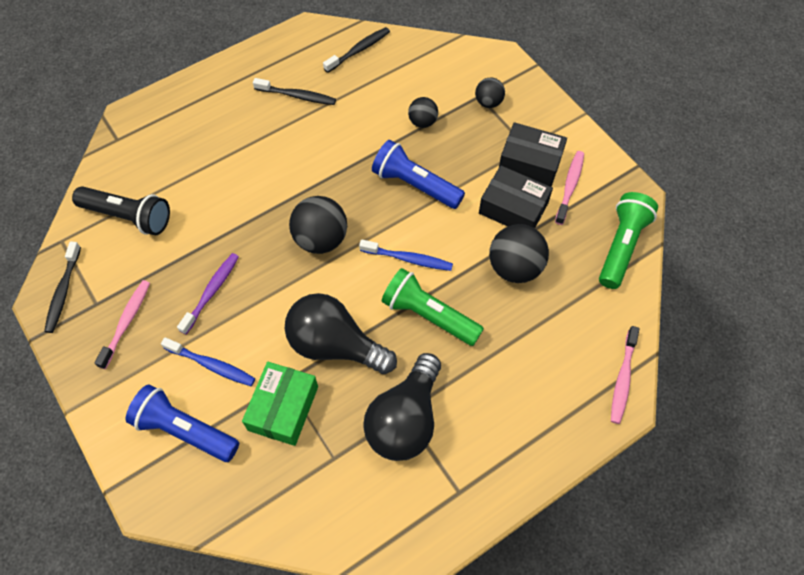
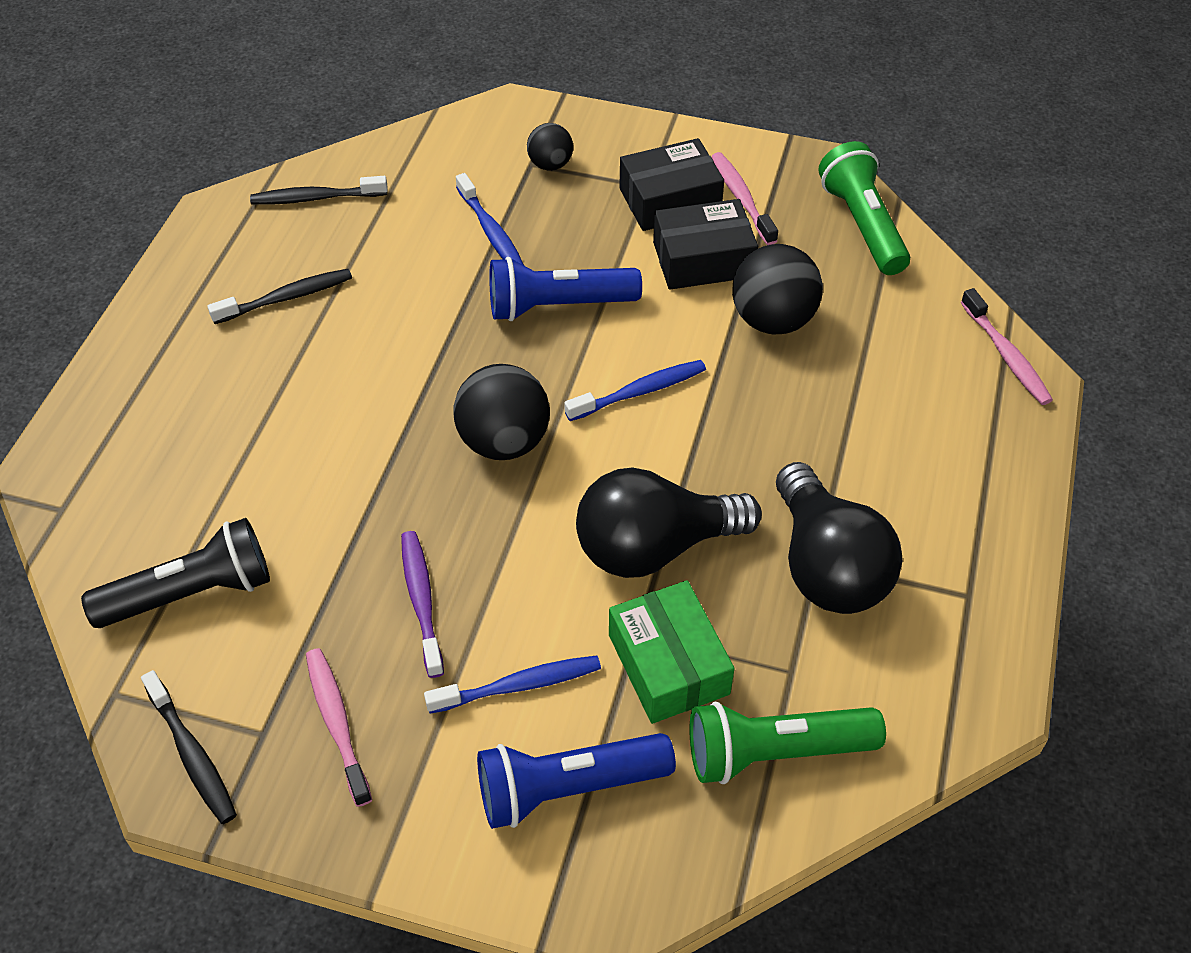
camera: 40 degrees left, 10 degrees down
black toothbrush [323,27,390,73] -> black toothbrush turned 105 degrees counterclockwise [250,176,388,205]
green flashlight [382,268,484,346] -> green flashlight moved to [689,702,886,784]
black ball [408,97,438,128] -> blue toothbrush [456,173,524,265]

